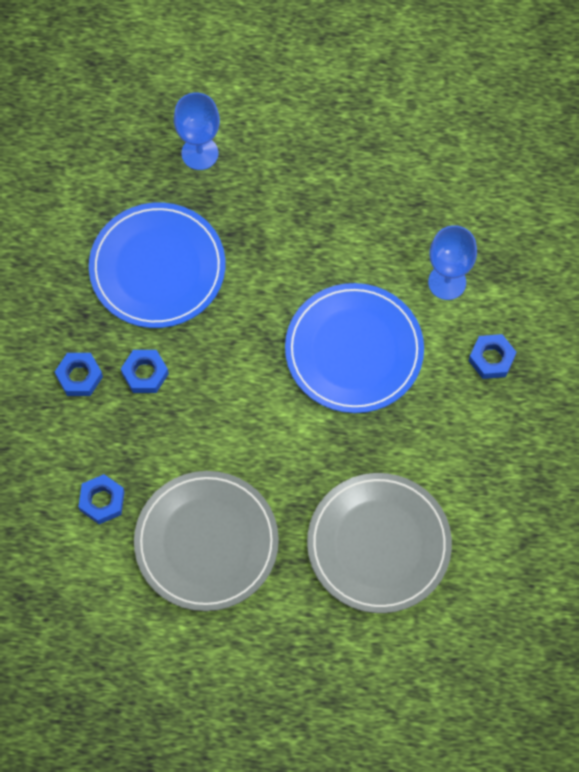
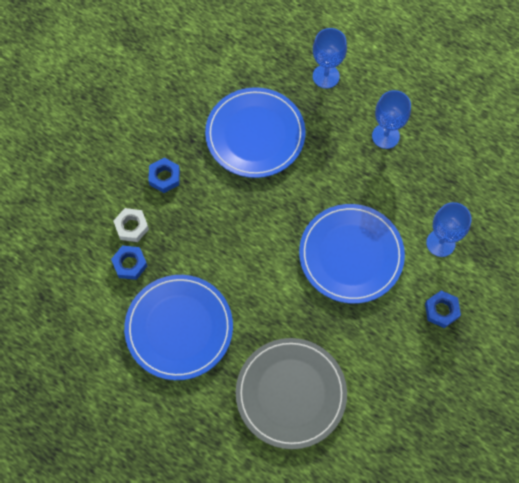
camera: 30 degrees right, 0 degrees up
blue nut [121,350,169,393] -> none
grey plate [134,471,279,611] -> blue plate [124,275,233,380]
none -> white nut [113,208,149,242]
none -> blue goblet [372,90,411,149]

